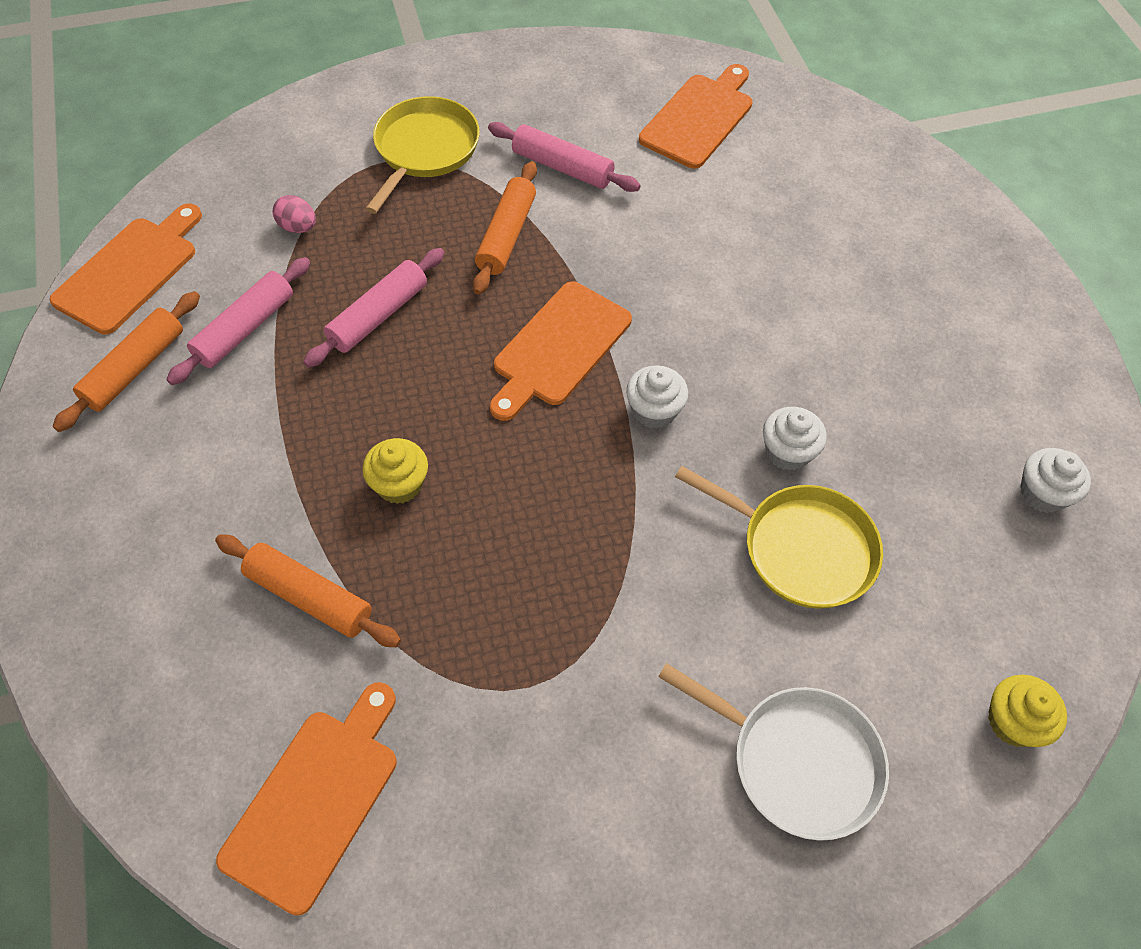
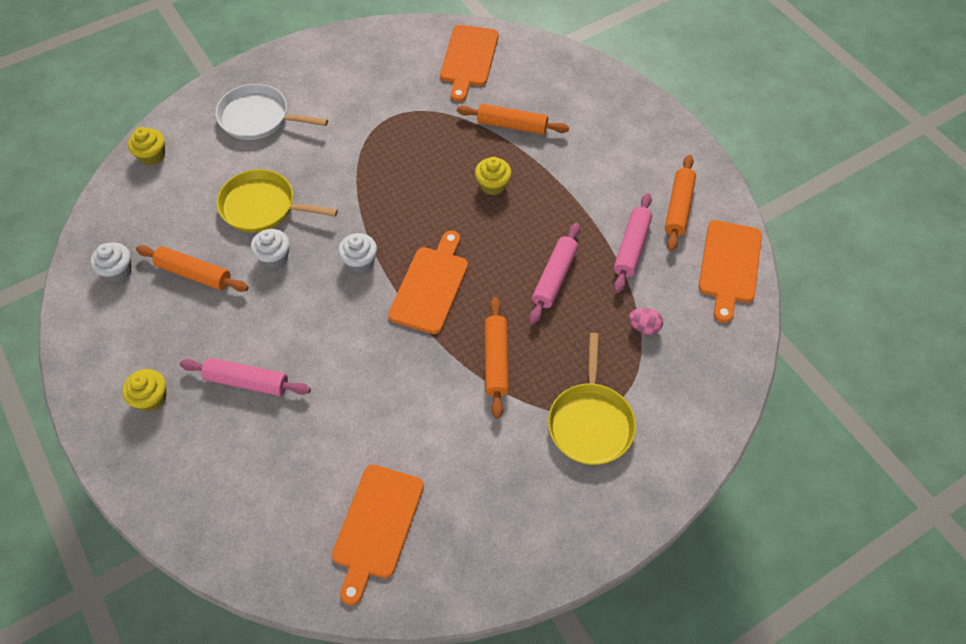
camera: 165 degrees right, 0 degrees up
pink rolling pin [488,122,641,192] -> pink rolling pin moved to [180,358,311,396]
none -> yellow cupcake [122,369,166,412]
none -> orange rolling pin [136,245,248,292]

